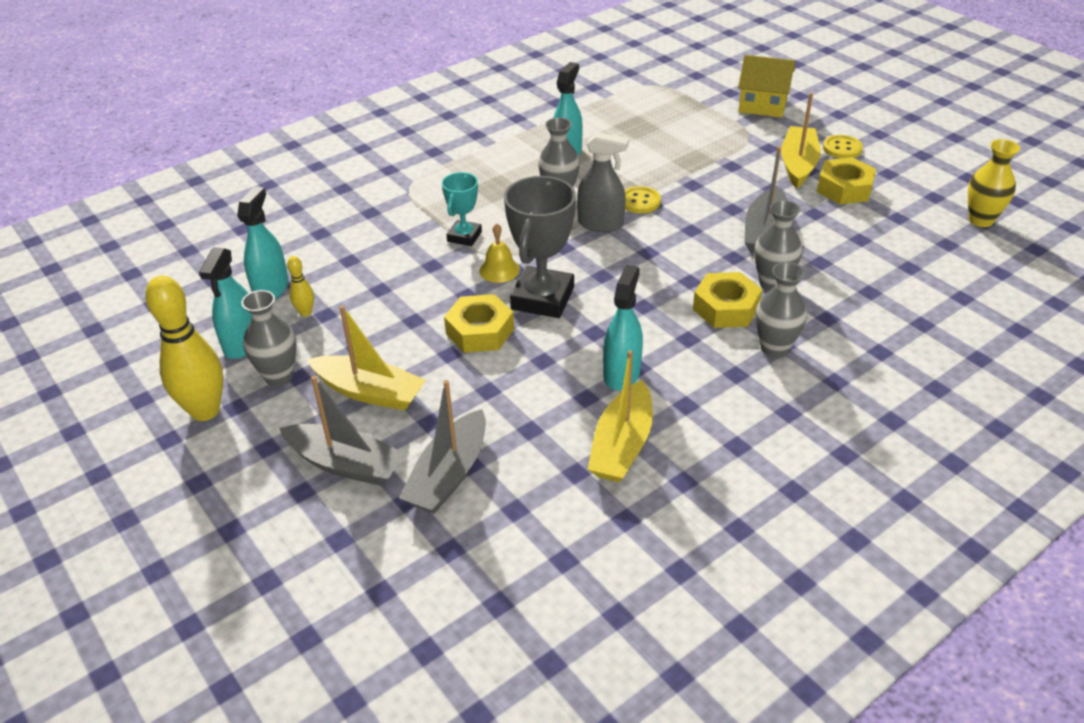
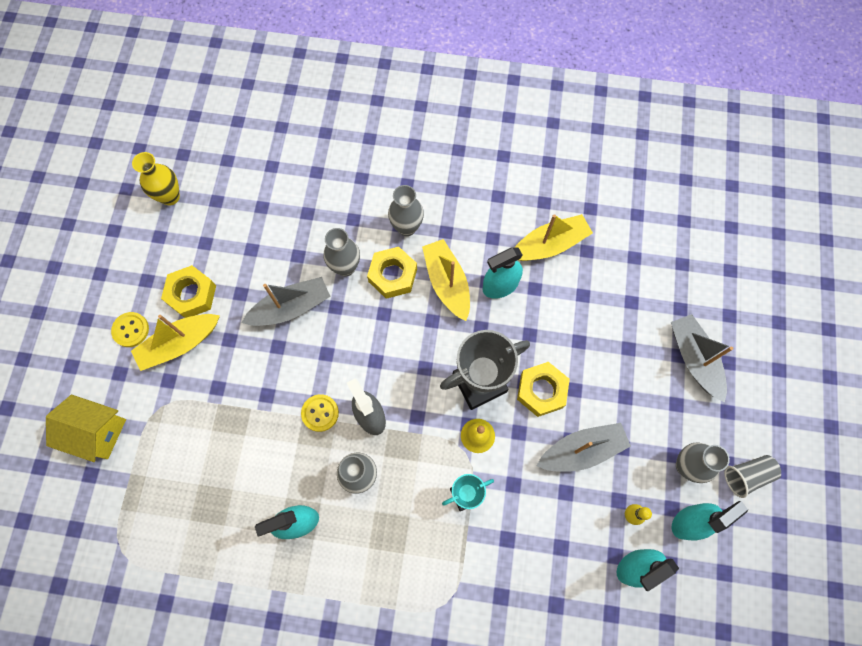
camera: 135 degrees left, 30 degrees up
yellow bowling pin [145,276,224,421] -> grey cup [724,455,781,498]
yellow boat [307,305,426,411] -> yellow boat moved to [422,239,470,321]
grey boat [399,380,486,514] -> grey boat moved to [537,423,631,472]
yellow house [738,55,795,118] -> yellow house turned 45 degrees counterclockwise [46,395,126,462]

